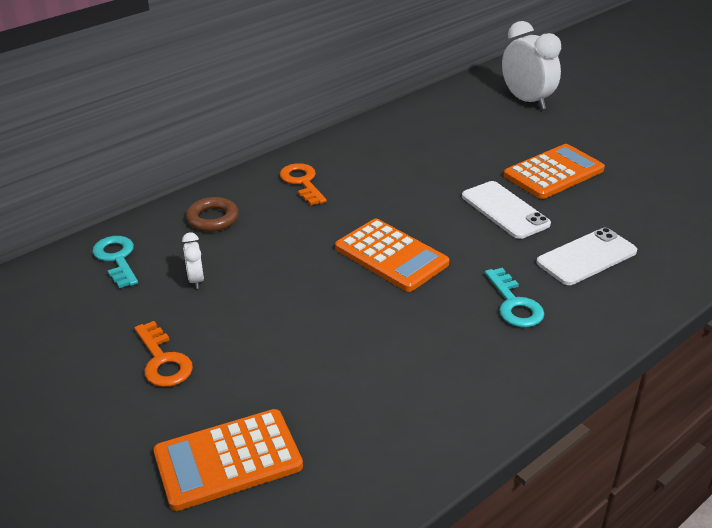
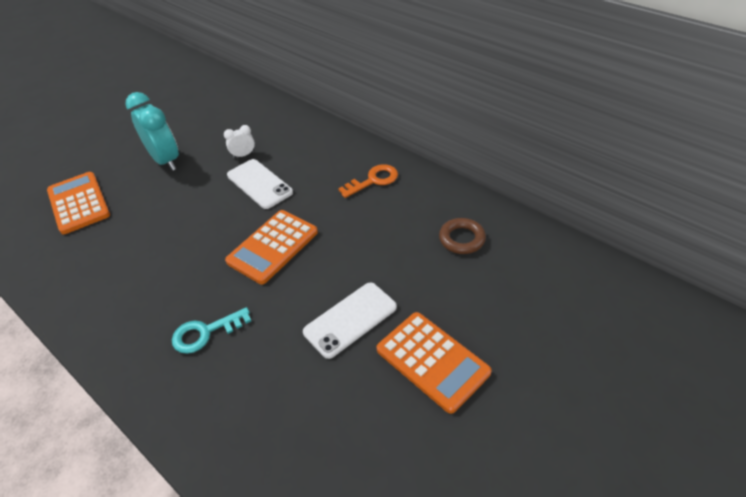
camera: 85 degrees right, 10 degrees up
turquoise key [92,236,138,288] -> none
orange key [135,321,193,387] -> turquoise clock [125,92,179,171]
brown ring [186,197,239,232] -> brown ring moved to [439,218,486,254]
white clock [502,21,561,110] -> none
white phone [537,228,637,285] -> white phone moved to [227,159,293,209]

